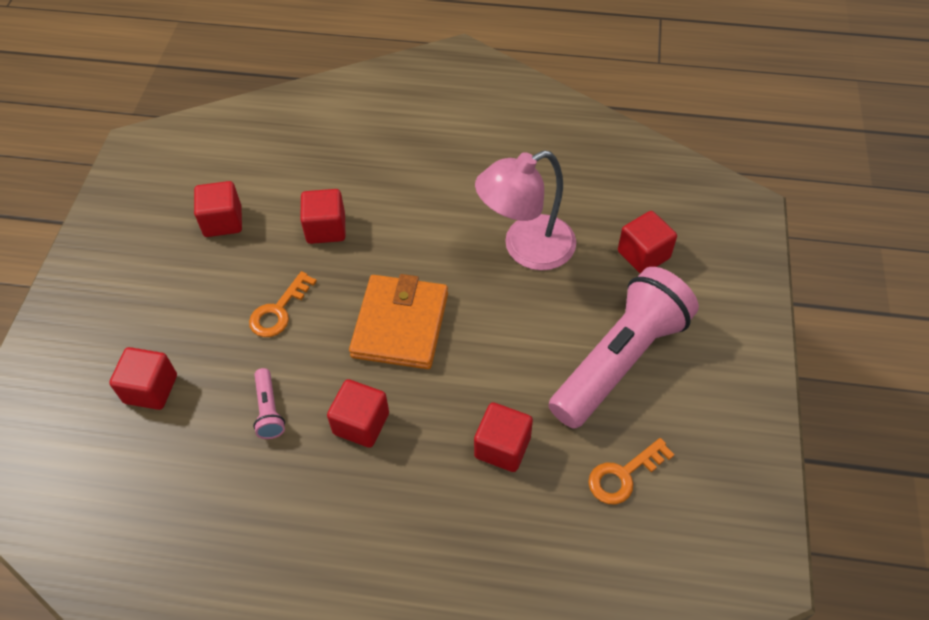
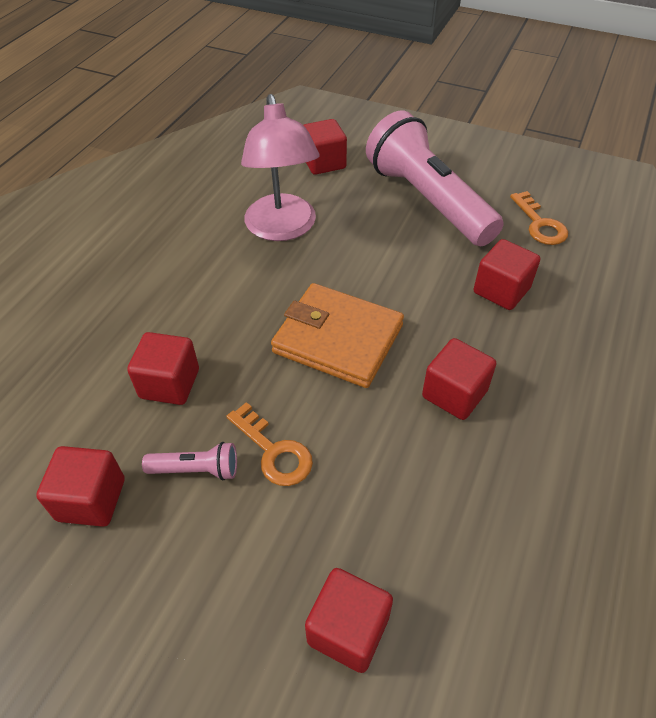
camera: 75 degrees left, 5 degrees down
pink flashlight [253,368,285,439] -> pink flashlight moved to [142,442,237,481]

